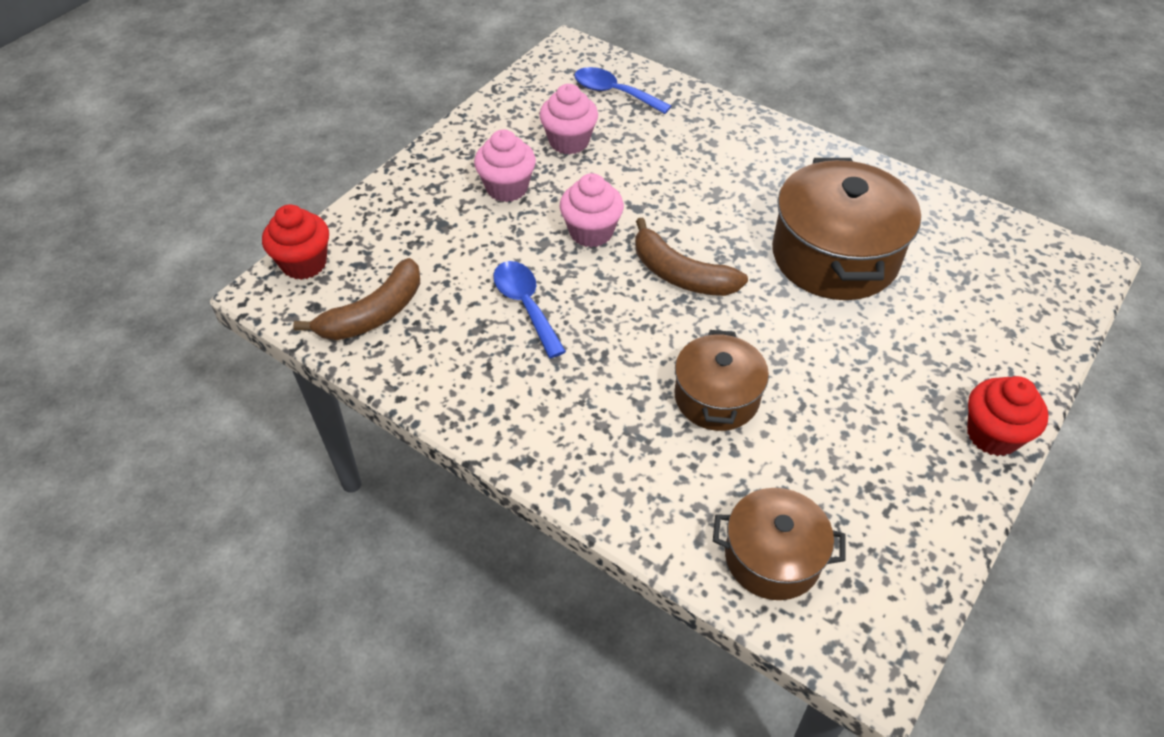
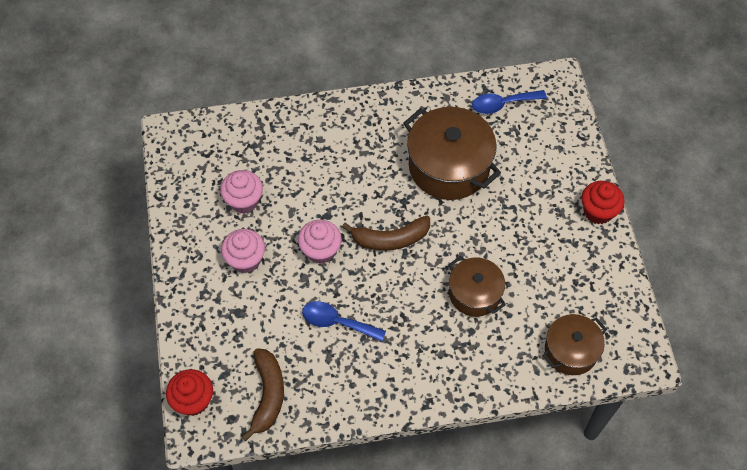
camera: 45 degrees left, 10 degrees up
blue spoon [574,67,672,114] -> blue spoon moved to [472,90,547,114]

